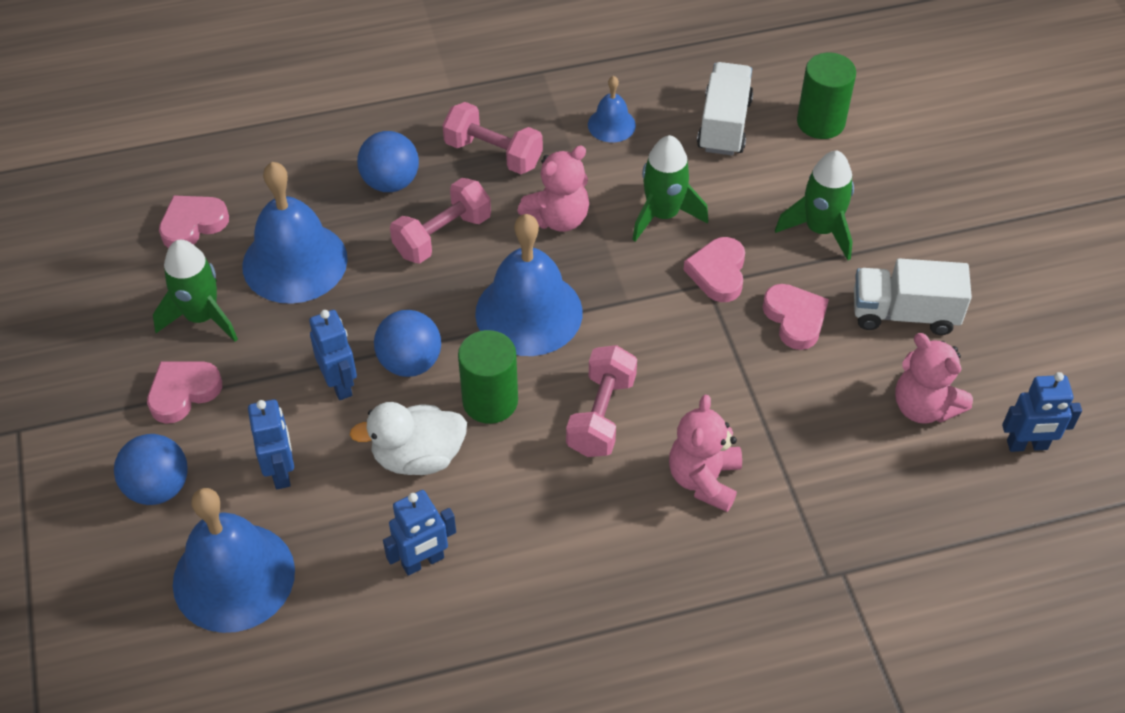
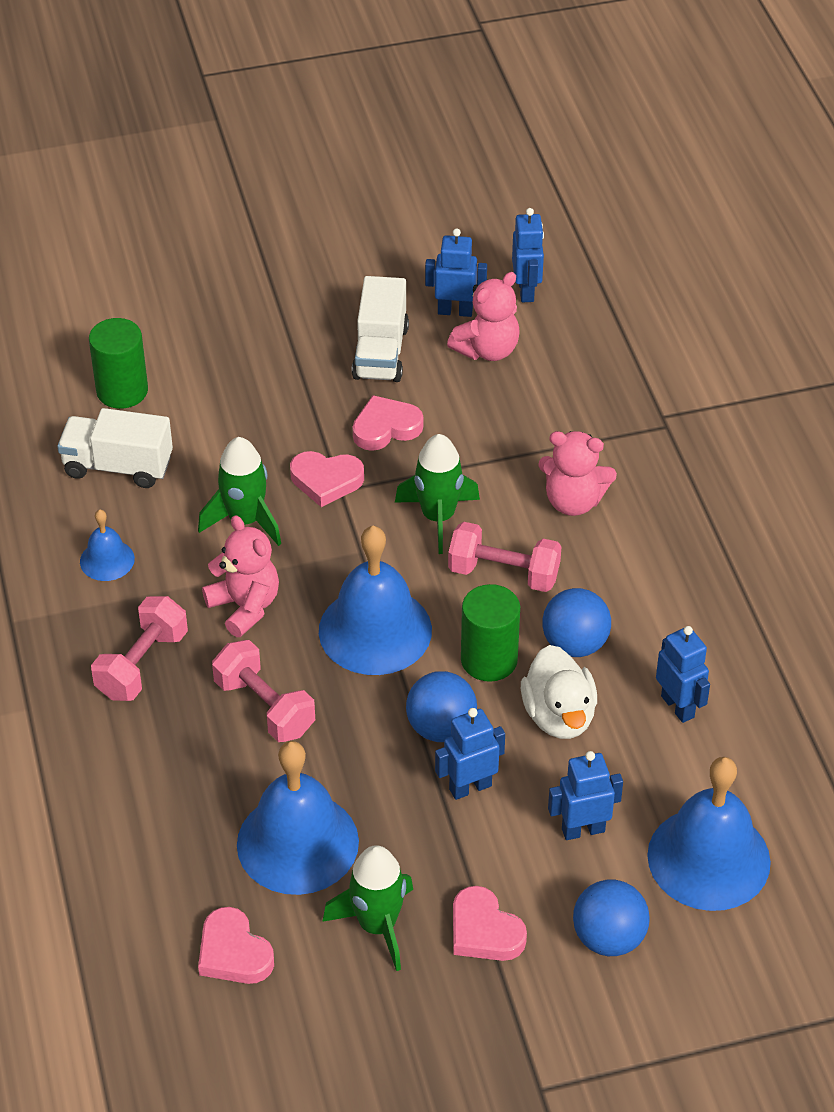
camera: 90 degrees left, 5 degrees down
blue ball [357,131,419,192] -> blue ball moved to [542,588,611,657]
green rocket [775,151,854,260] -> green rocket moved to [395,434,480,554]
none -> blue robot [425,229,487,317]

